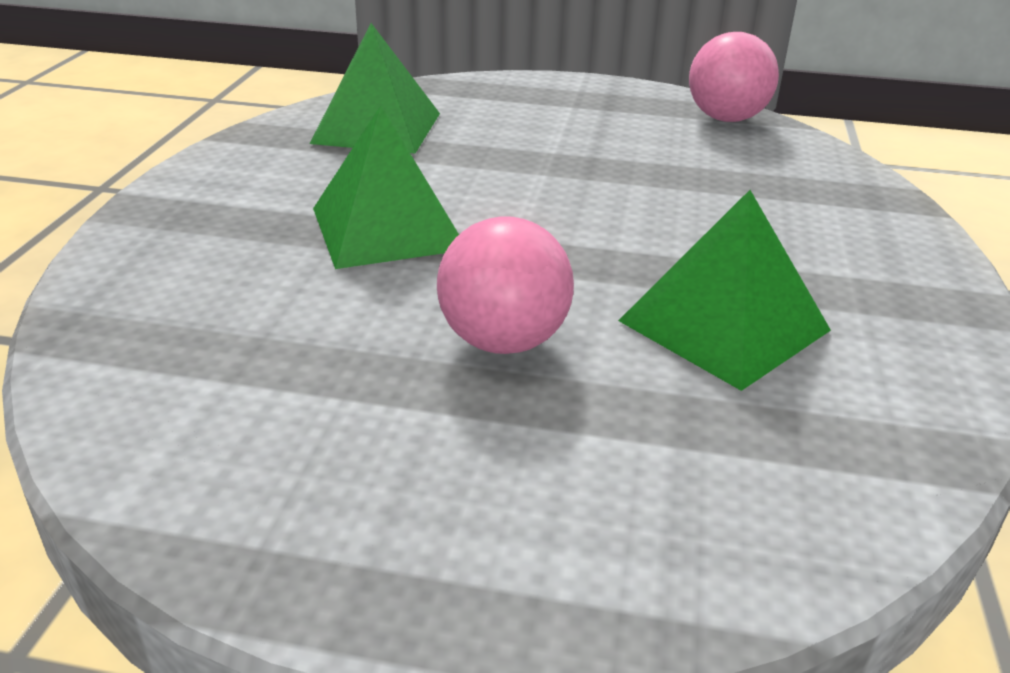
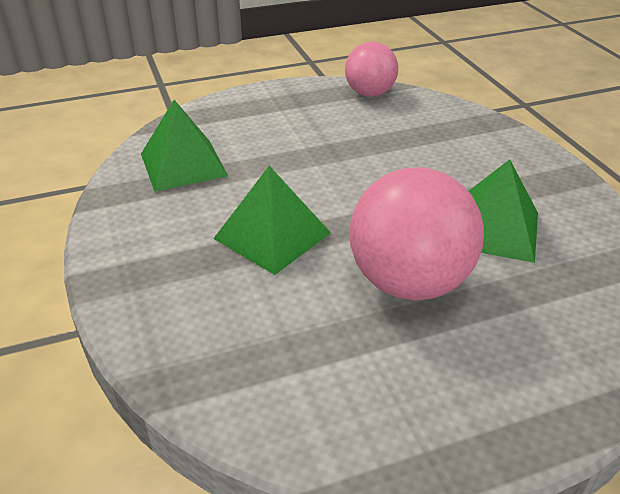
camera: 30 degrees left, 5 degrees up
pink ball [437,216,574,354] -> pink ball [350,167,484,300], size x1.62

